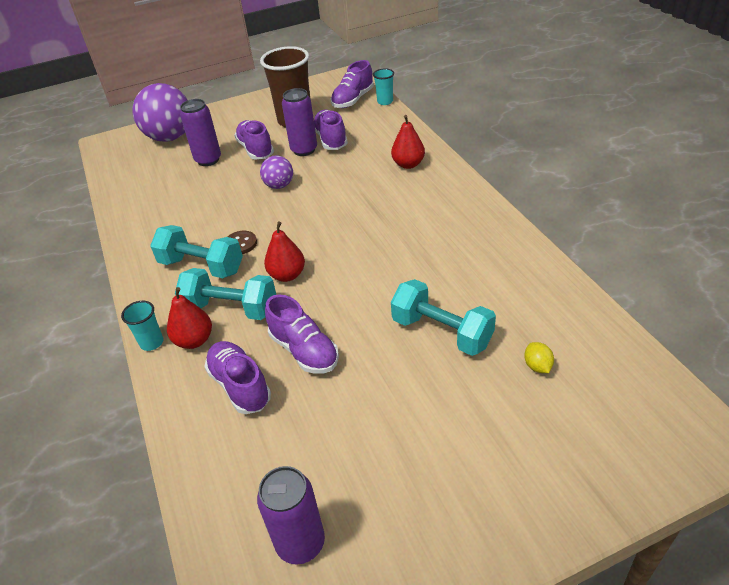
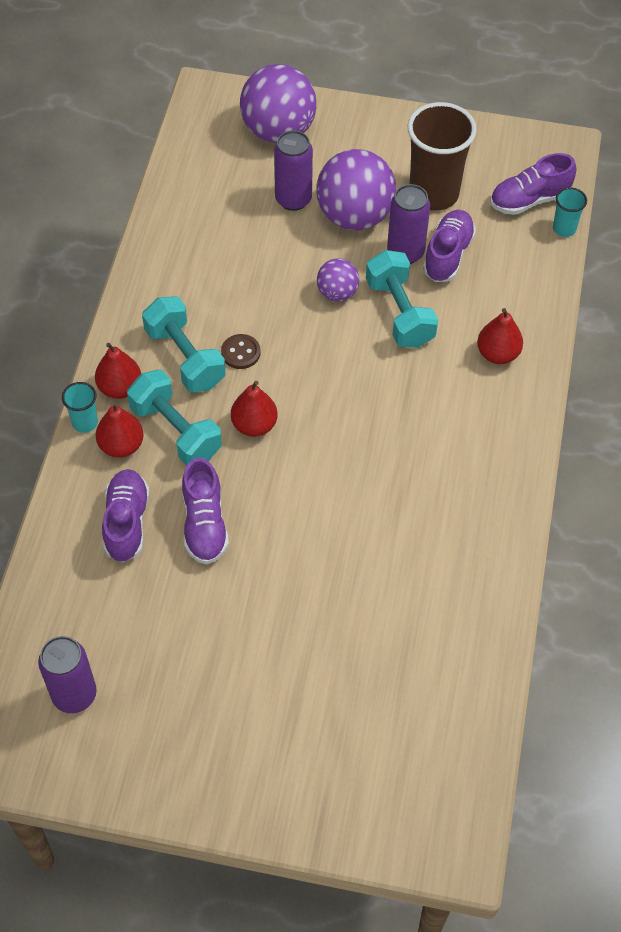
camera: 30 degrees right, 15 degrees up
purple shoe [234,120,274,160] -> purple ball [316,149,396,230]
turquoise dumbbell [391,279,496,356] -> turquoise dumbbell moved to [366,250,438,348]
yellow lemon [524,342,554,373] -> none
none -> red pear [95,343,141,399]

